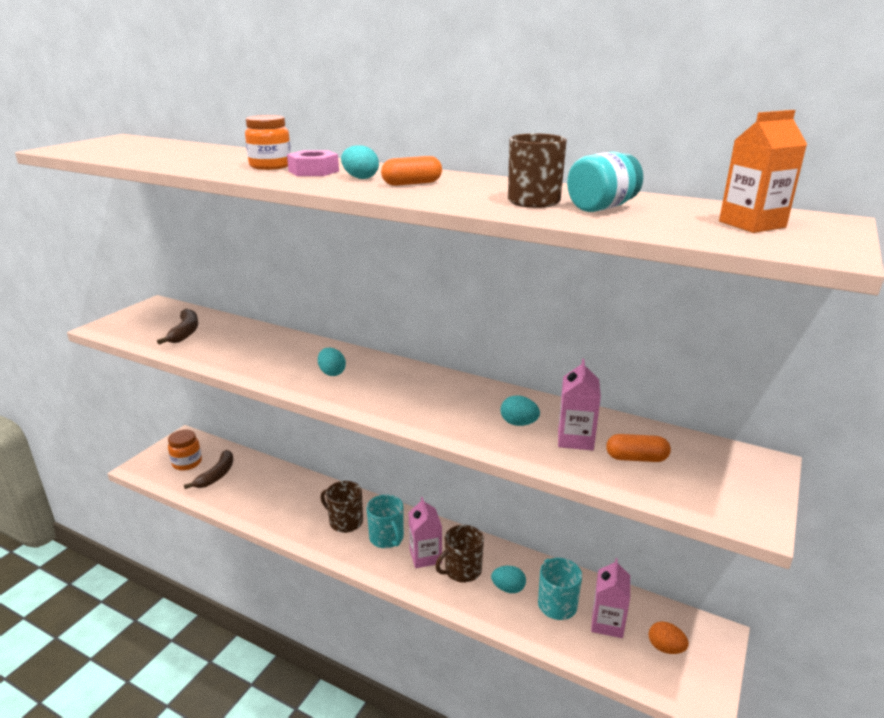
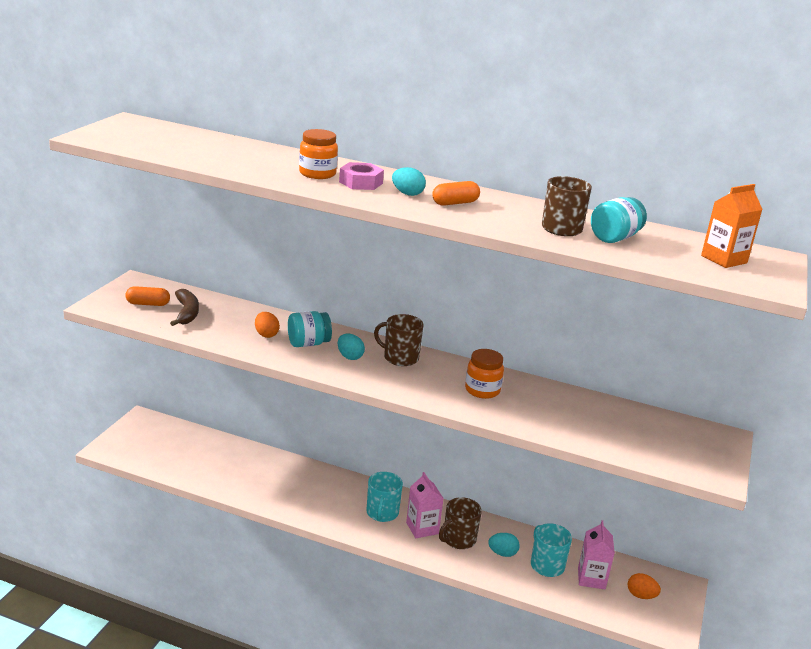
camera: 10 degrees left, 0 degrees up
orange jar [168,430,202,471] -> orange jar moved to [465,349,504,399]
brown banana [184,450,233,489] -> none
brown mug [321,481,363,533] -> brown mug moved to [374,314,424,366]
turquoise mug [367,495,404,548] -> turquoise mug turned 45 degrees clockwise [366,472,403,522]
turquoise egg [501,395,540,426] -> none
pink carton [558,359,601,450] -> none
orange capsule [606,434,671,462] -> orange capsule moved to [125,286,170,306]
none -> orange egg [255,312,280,338]
none -> turquoise jar [288,311,332,347]

